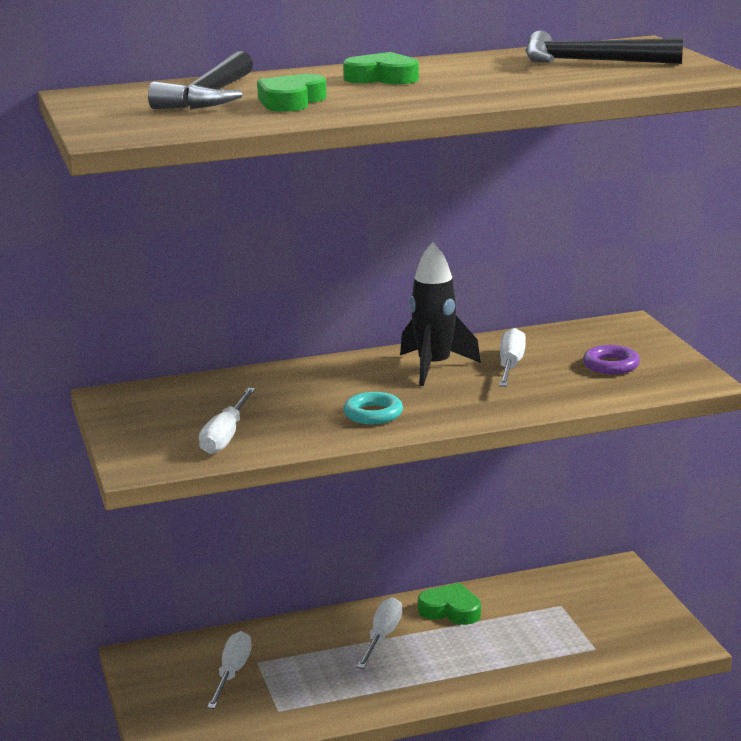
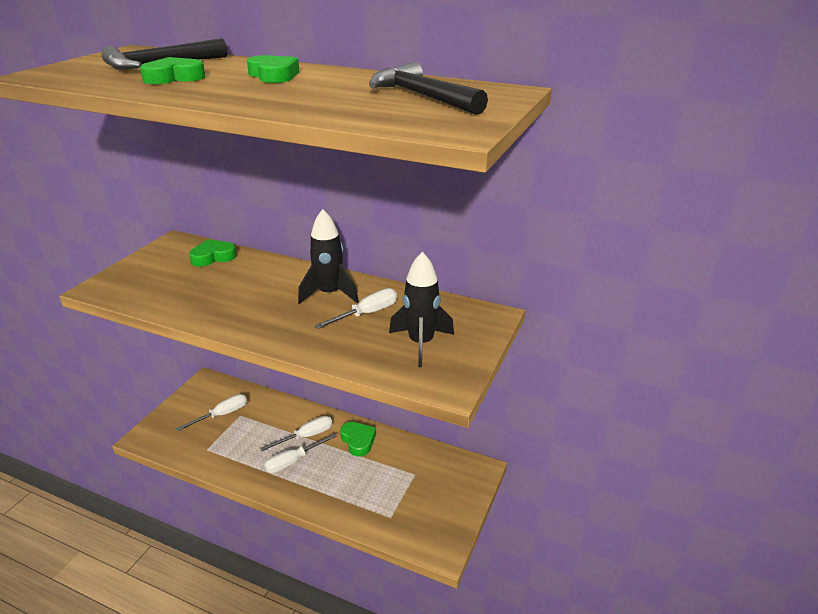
camera: 40 degrees right, 10 degrees up
white screwdriver [199,388,256,454] -> white screwdriver moved to [264,433,337,473]
turquoise ring [343,392,403,424] -> none
purple ring [583,345,640,375] -> black rocket [389,252,454,367]
none -> green heart [189,239,236,267]

